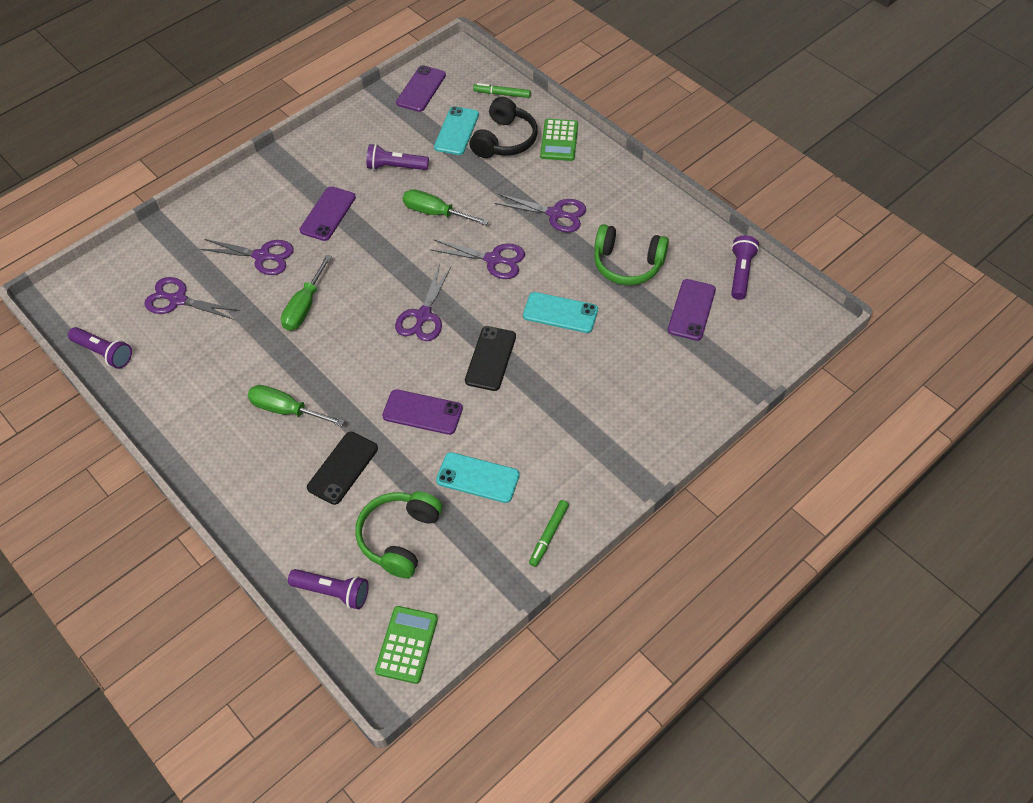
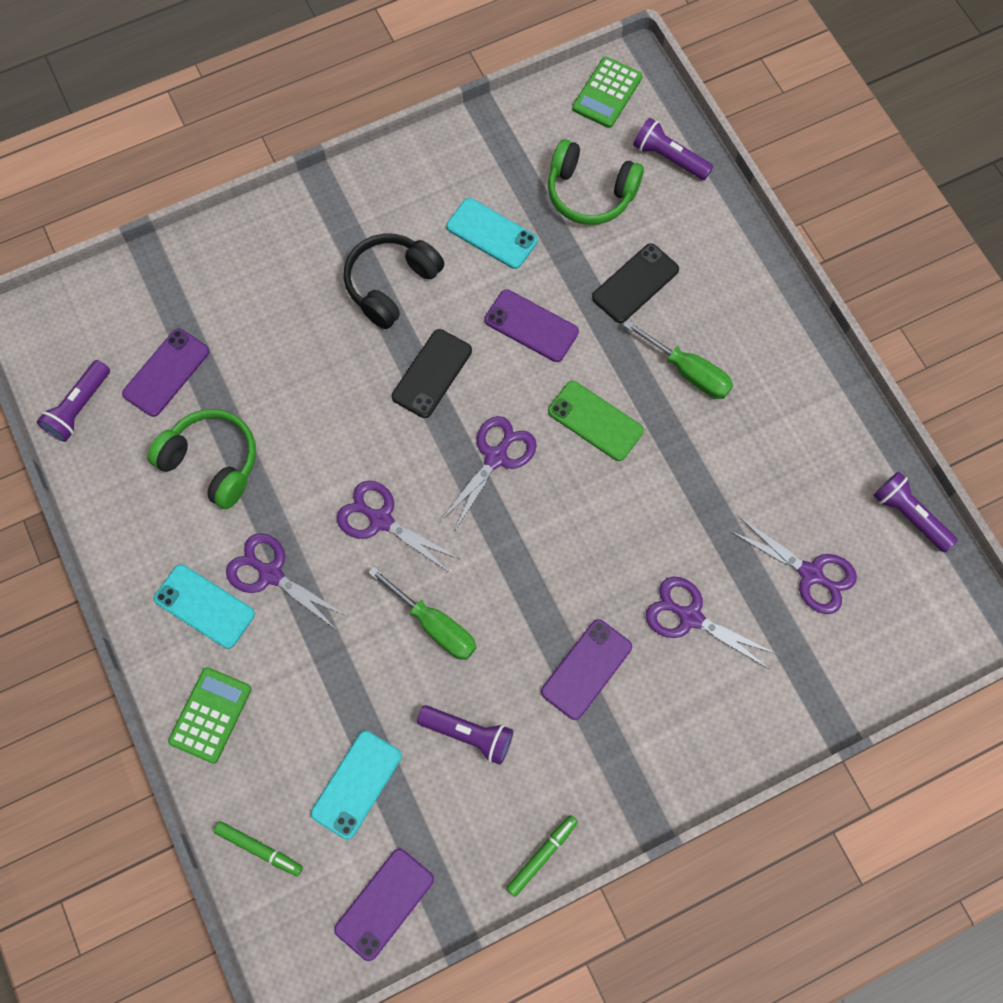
camera: 165 degrees left, 15 degrees up
green screwdriver [281,255,332,331] -> none
green headphones [355,491,443,578] -> green headphones turned 75 degrees clockwise [548,139,644,225]
black headphones [469,97,538,158] -> black headphones moved to [344,234,444,329]
turquoise phone [523,292,598,333] -> turquoise phone moved to [154,564,255,649]
green marker [529,500,569,567] -> green marker moved to [506,815,578,897]
none -> green phone [548,381,644,461]

